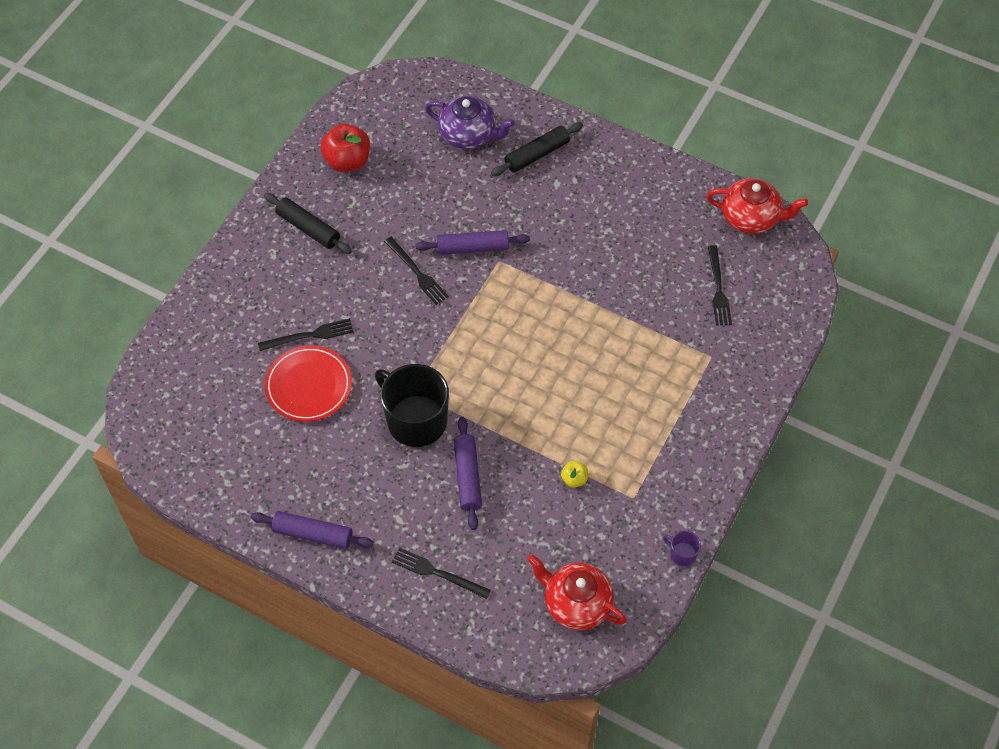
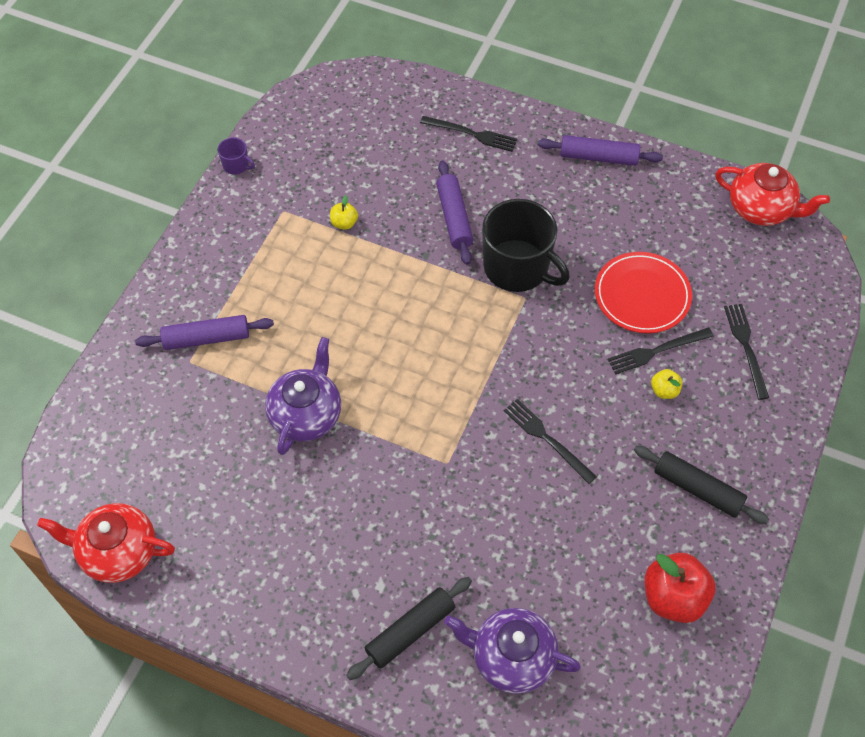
camera: 175 degrees right, 0 degrees up
purple rolling pin [415,230,530,255] -> purple rolling pin moved to [135,315,274,350]
red teapot [527,554,626,630] -> red teapot moved to [715,163,830,226]
black fork [708,245,732,326] -> black fork moved to [724,304,769,400]
none -> purple teapot [265,337,341,455]
none -> yellow apple [651,369,682,399]

